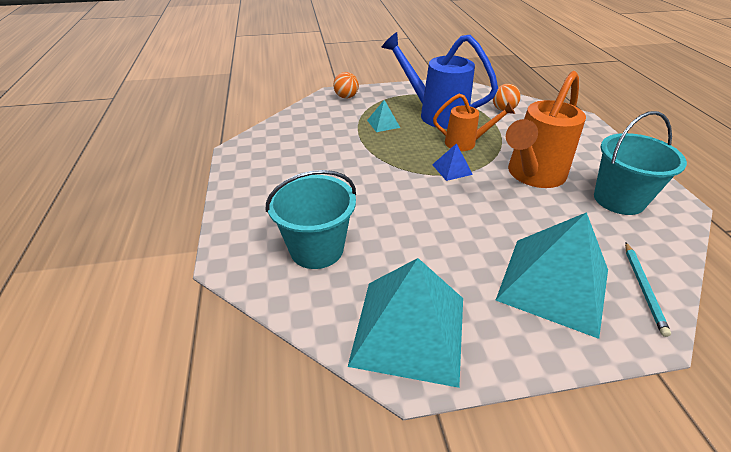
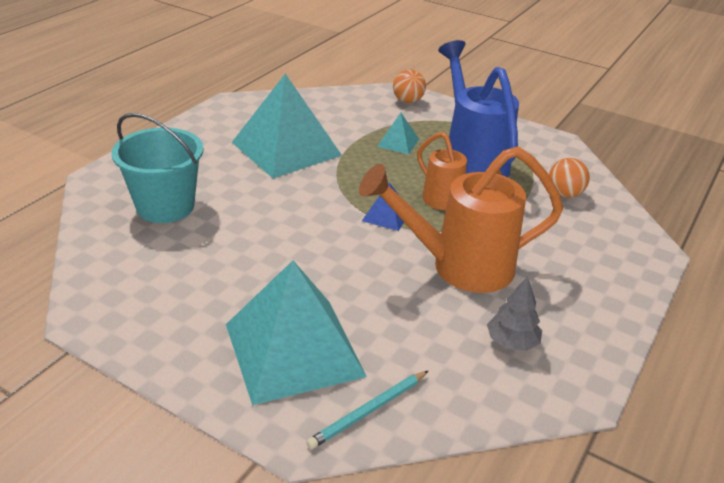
camera: 40 degrees right, 5 degrees down
turquoise pyramid [348,258,463,388] -> turquoise pyramid moved to [232,74,342,178]
turquoise bucket [594,111,687,215] -> grey tree [487,276,542,351]

